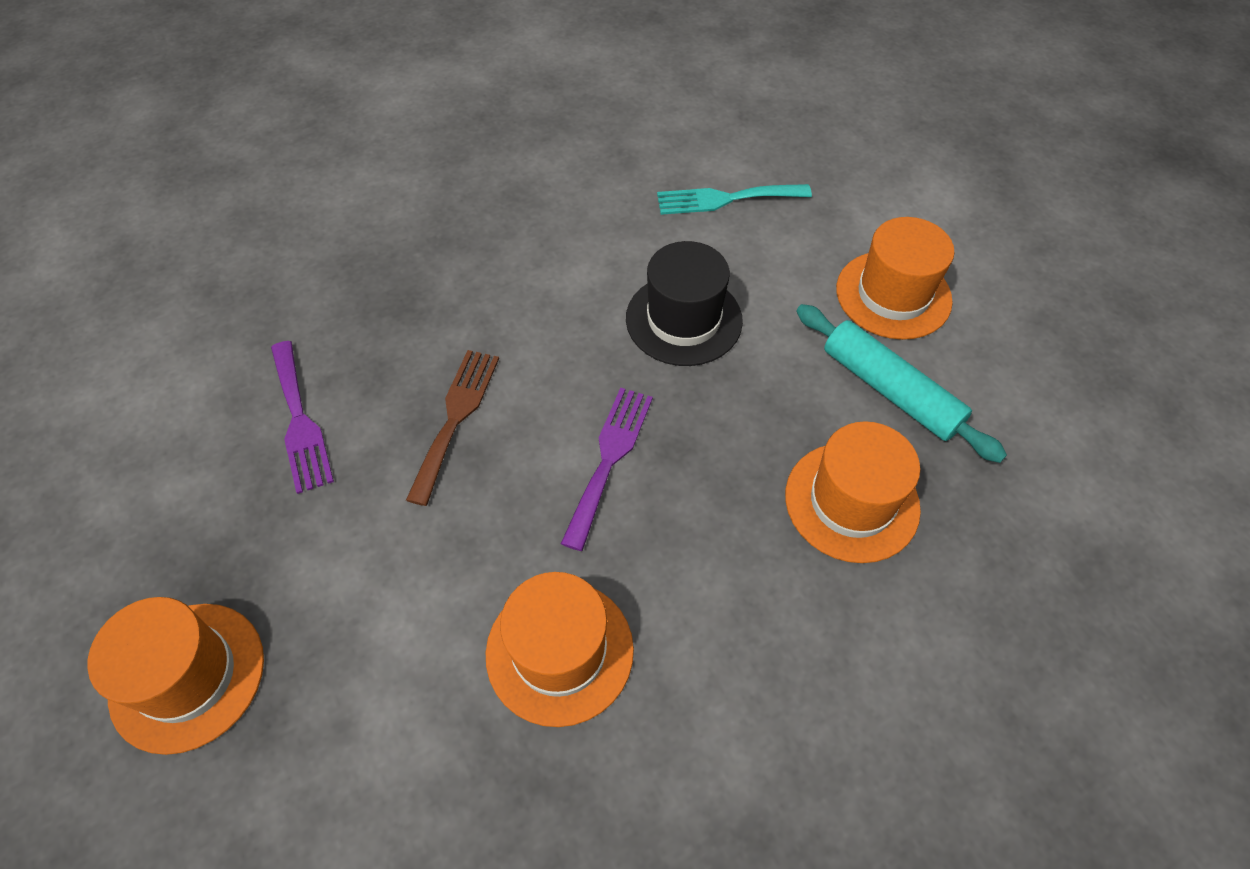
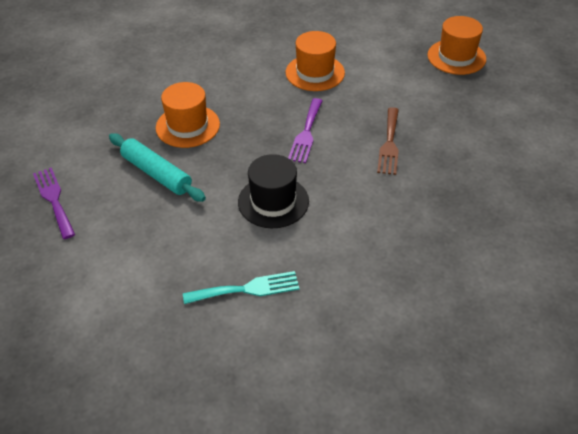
camera: 175 degrees right, 10 degrees down
purple fork [271,341,334,494] -> purple fork moved to [33,167,75,239]
orange hat [836,217,954,340] -> none

